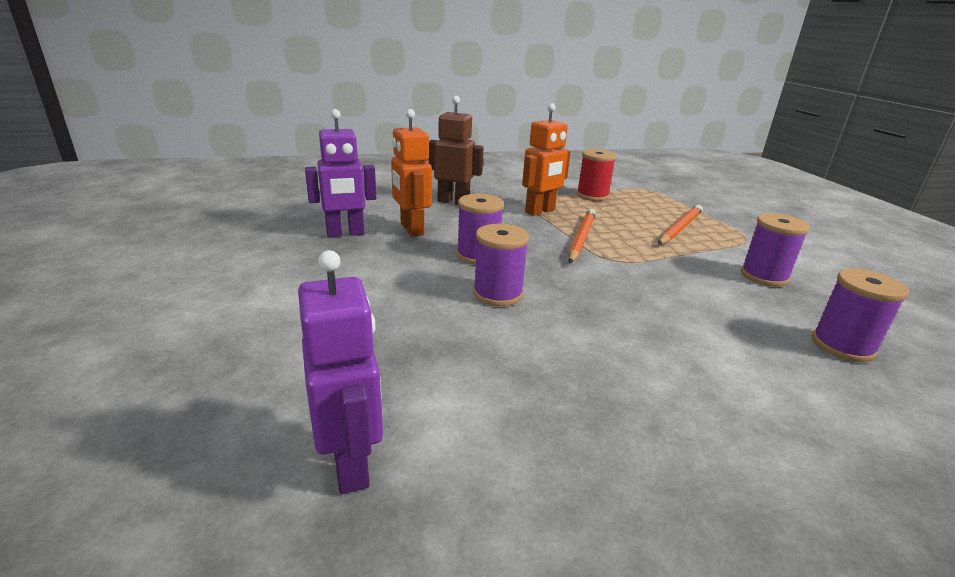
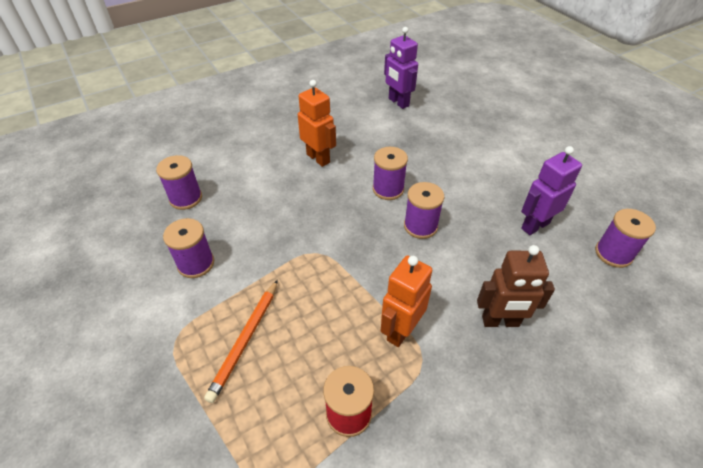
camera: 165 degrees right, 20 degrees up
orange robot [391,109,432,237] -> orange robot moved to [298,80,336,167]
orange pencil [568,209,596,263] -> none
none -> purple spool [595,209,656,268]

